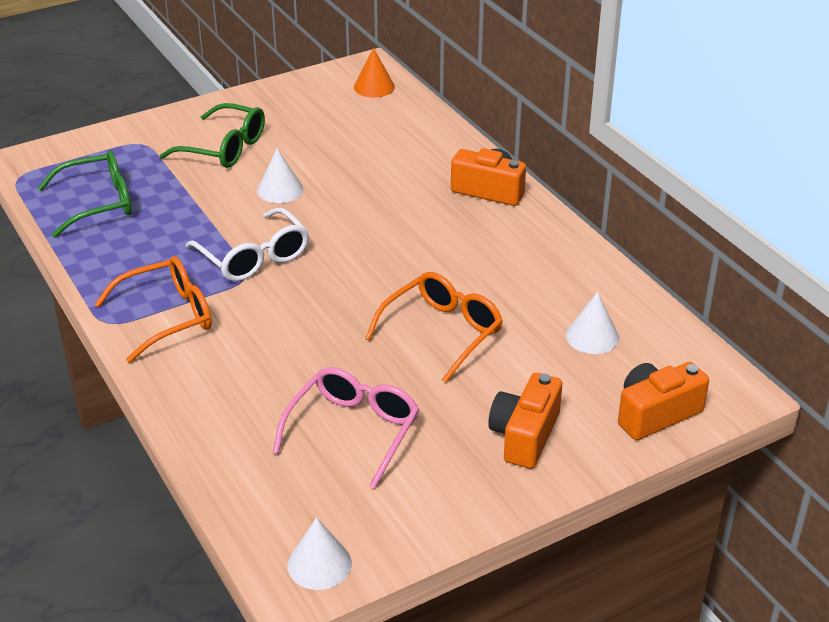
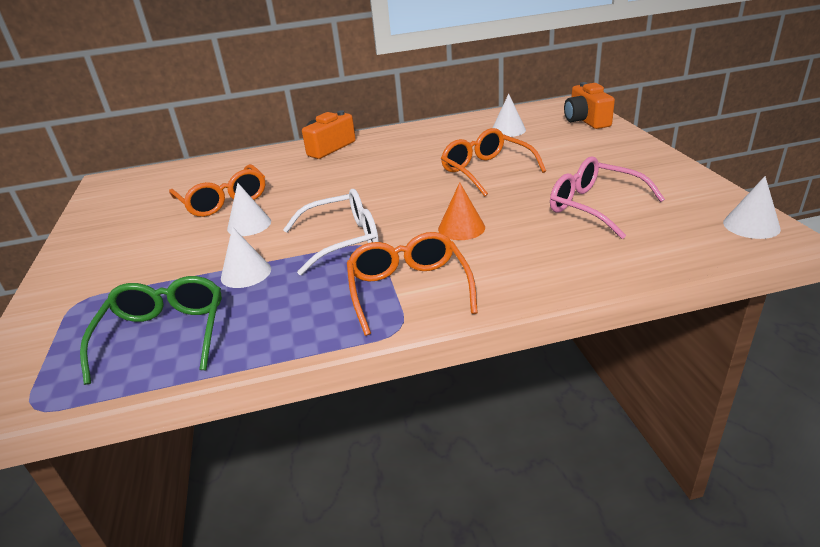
camera: 70 degrees left, 5 degrees down
green glasses [159,103,265,168] -> none
orange cone [354,48,395,98] -> orange cone moved to [438,182,485,240]
orange camera [488,373,562,469] -> none
none -> orange glasses [169,164,265,217]
none -> white cone [221,227,271,288]

